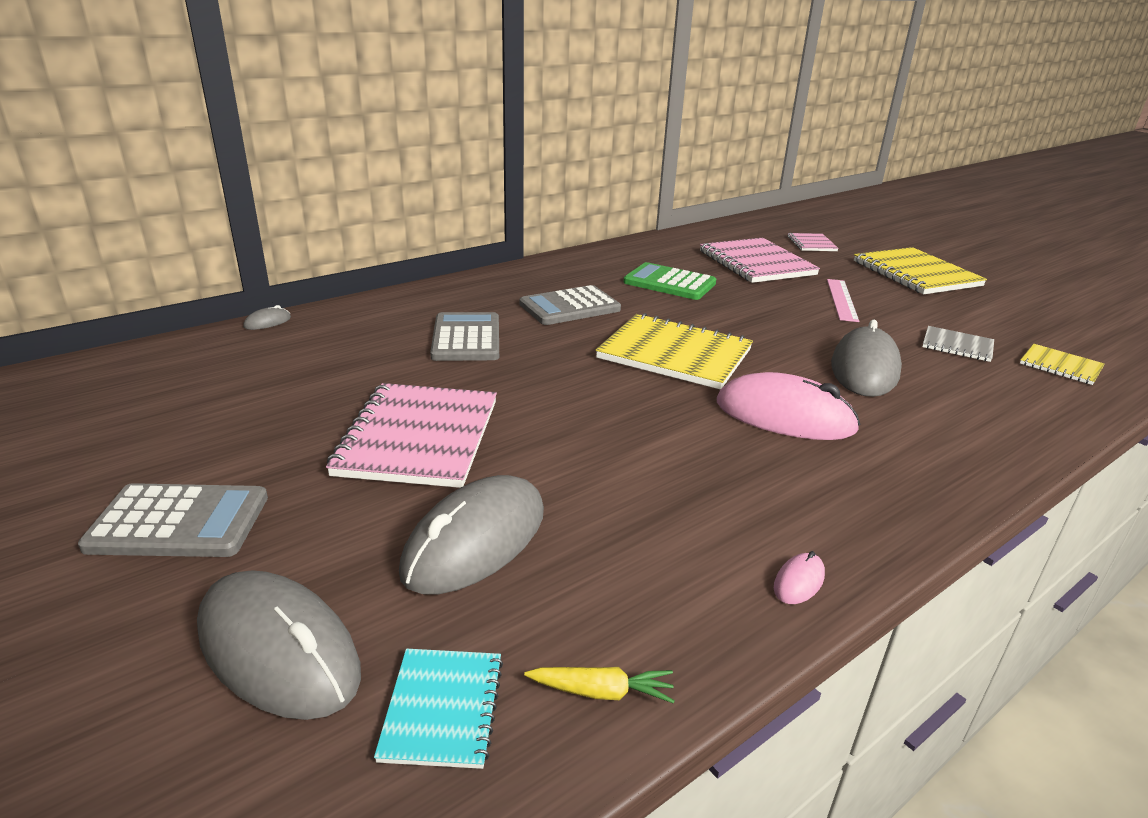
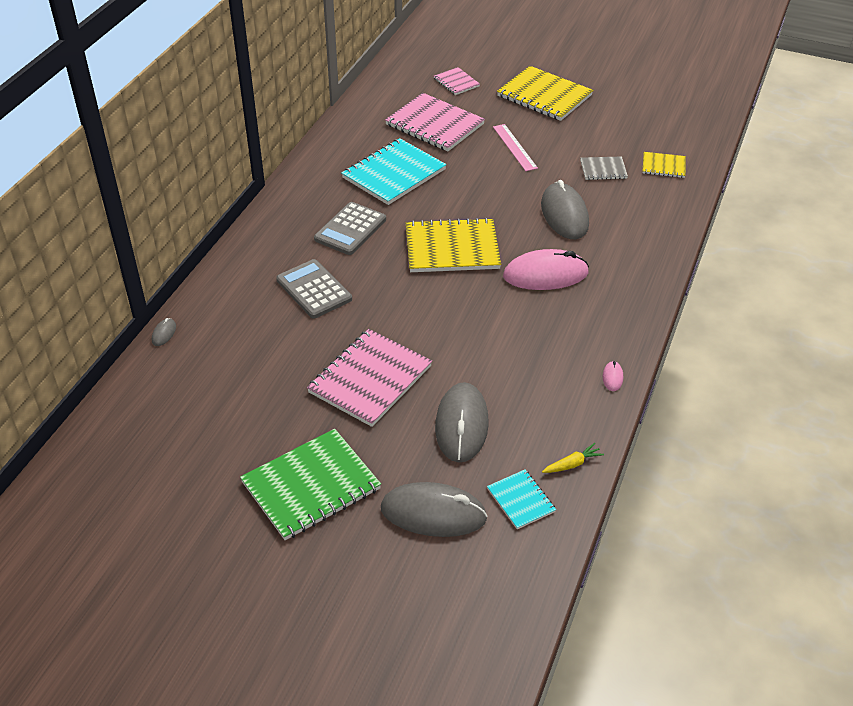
camera: 30 degrees left, 15 degrees up
grey calculator [78,483,268,557] -> green notebook [240,429,381,540]
pink notebook [326,383,497,488] -> pink notebook turned 60 degrees clockwise [307,329,432,427]
green calculator [623,262,716,300] -> turquoise notebook [342,138,446,205]

